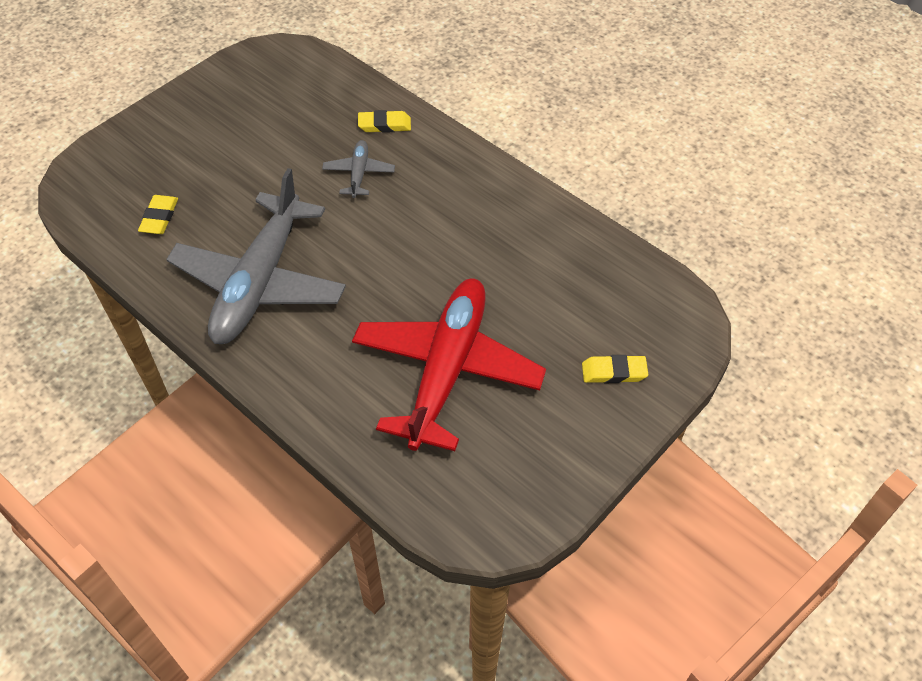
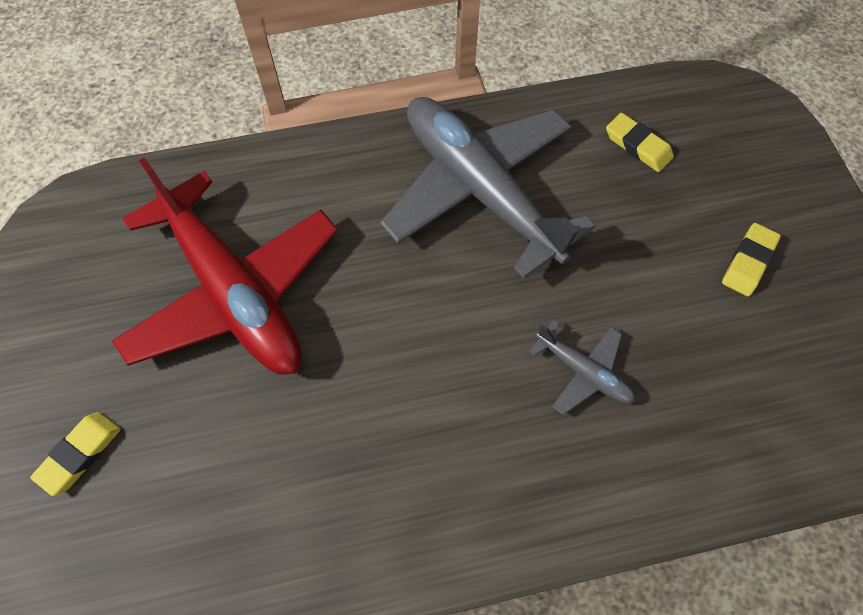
camera: 125 degrees right, 10 degrees up
yellow eraser [358,110,411,133] -> yellow eraser moved to [722,223,781,296]

